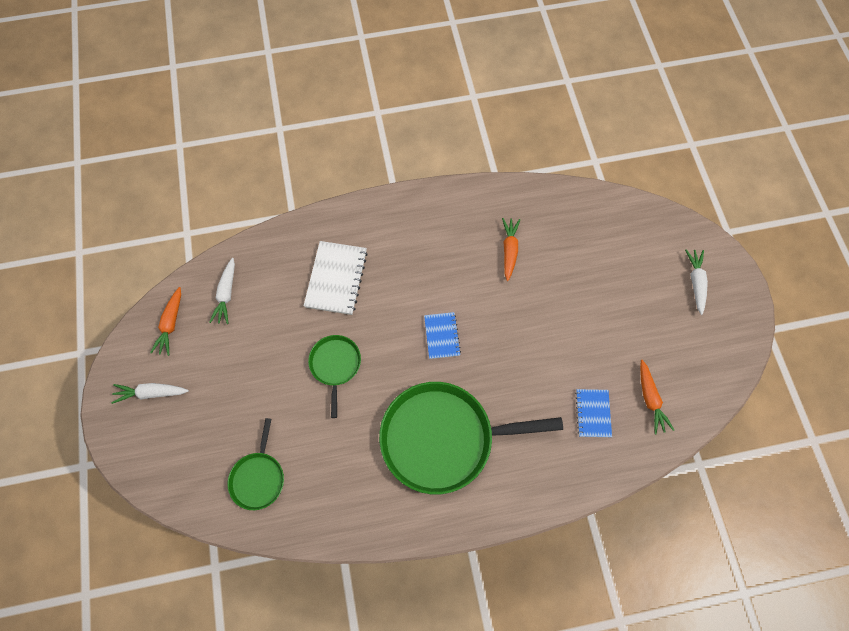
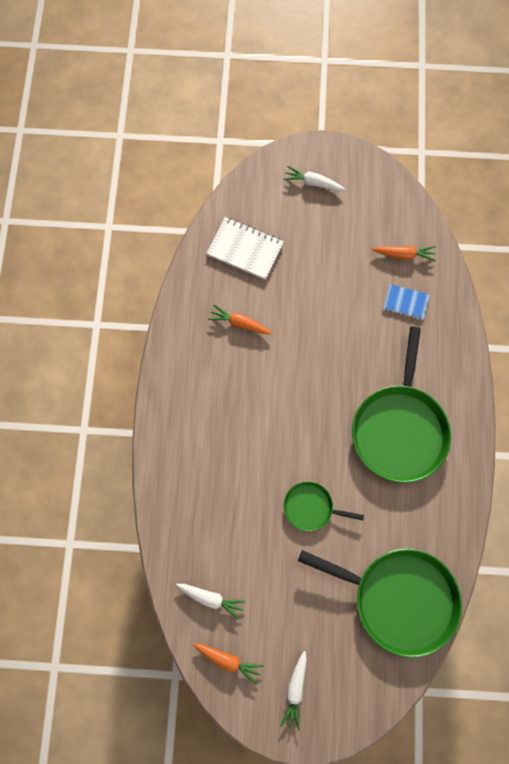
camera: 75 degrees left, 5 degrees up
green pan [228,418,284,510] -> green pan [298,549,462,658], size x2.03
white notebook [304,241,368,315] -> white notebook moved to [206,217,284,280]
blue notebook [424,312,461,359] -> none

